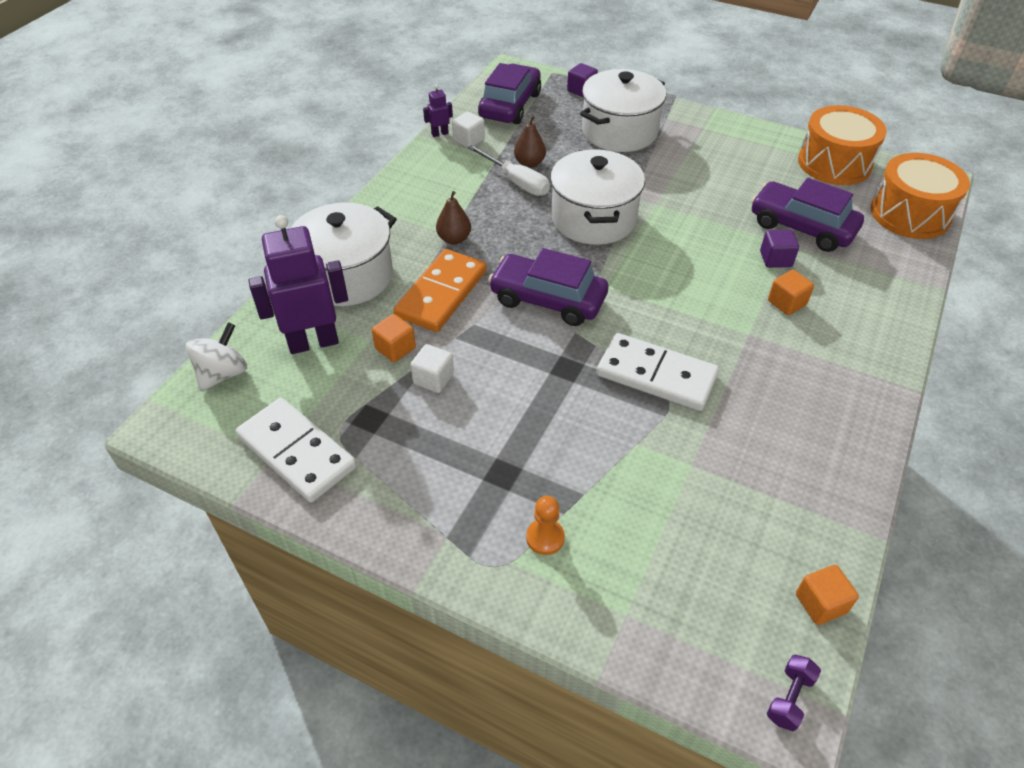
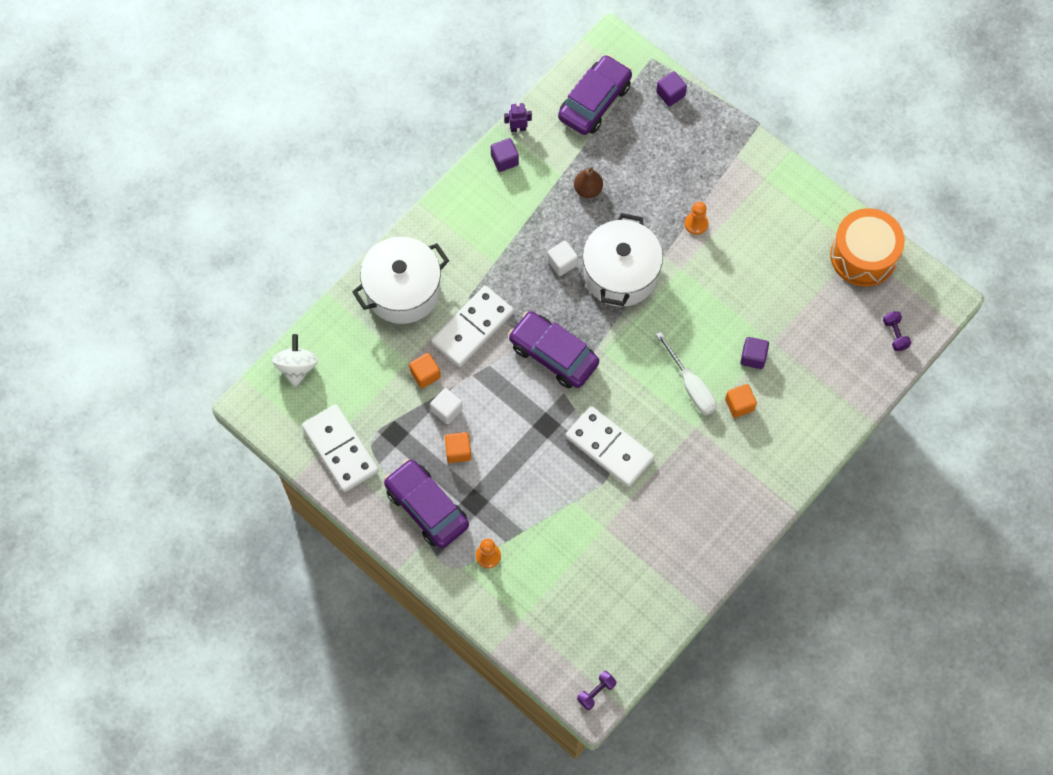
camera: 15 degrees right, 20 degrees up
white spinning top [186,322,247,391] -> white spinning top turned 45 degrees counterclockwise [272,334,318,387]
purple robot [249,215,348,354] -> none
orange domino [393,249,487,332] -> white domino [431,286,514,367]
brown pear [436,191,471,244] -> none
white cube [452,112,485,148] -> white cube moved to [547,241,578,276]
white screwdriver [468,145,550,196] -> white screwdriver moved to [656,331,717,415]
white pot [580,69,666,152] -> none
purple car [751,178,864,252] -> purple car moved to [384,459,469,548]
orange cube [796,565,859,625] -> orange cube moved to [445,432,471,463]
orange drum [871,153,970,239] -> purple dumbbell [883,311,911,351]
none -> purple cube [491,138,519,172]
none -> orange pawn [685,202,708,235]

